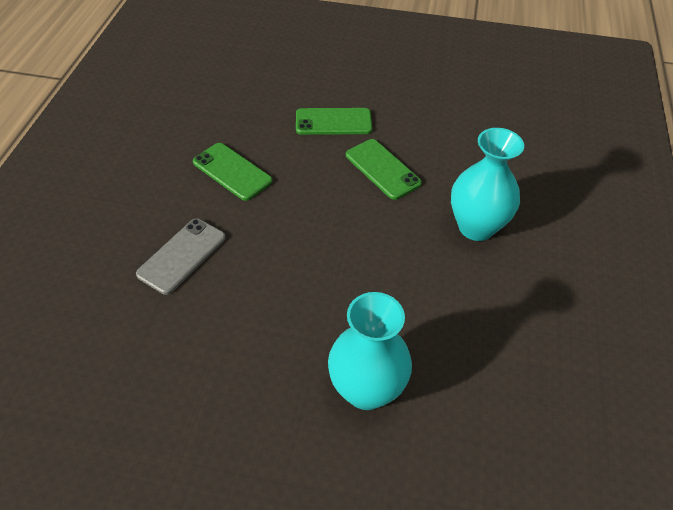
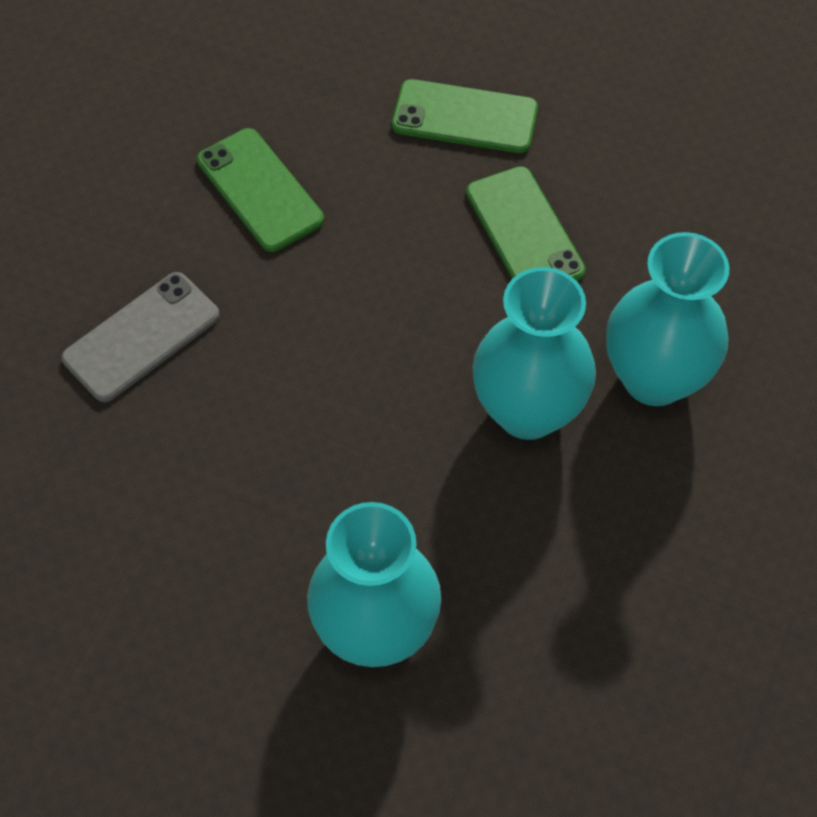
camera: 15 degrees right, 10 degrees up
none -> turquoise vase [472,267,596,440]

